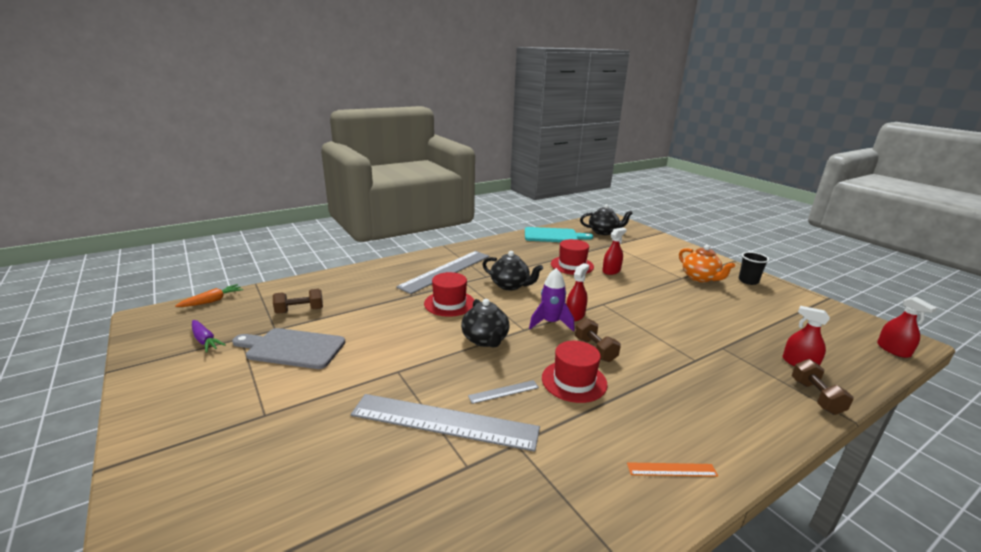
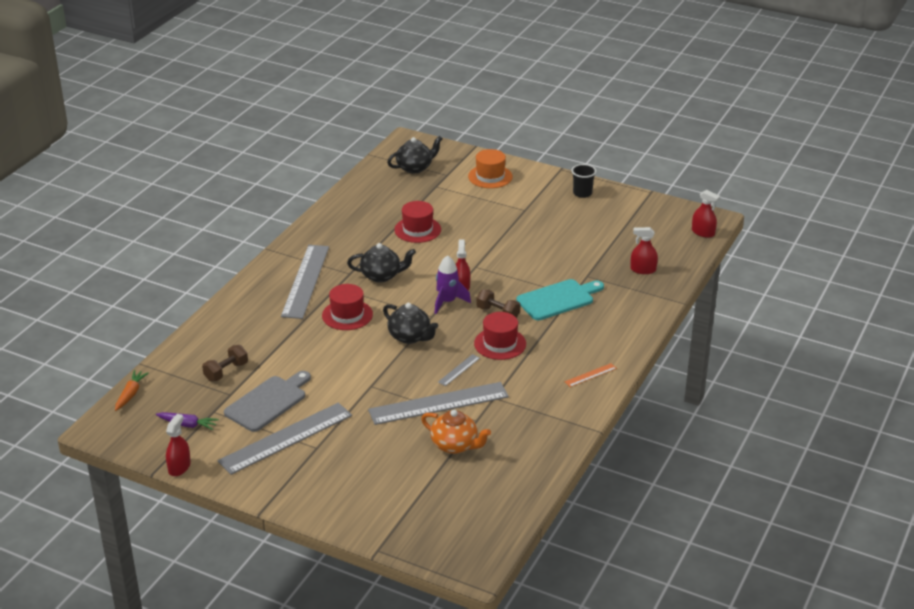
camera: 30 degrees left, 10 degrees up
grey cutting board [232,328,346,369] -> grey cutting board turned 150 degrees clockwise [224,371,311,432]
turquoise cutting board [525,227,593,242] -> turquoise cutting board moved to [516,279,604,320]
red spray bottle [602,227,627,275] -> red spray bottle moved to [166,414,191,476]
orange teapot [679,245,735,282] -> orange teapot moved to [421,410,491,454]
brown dumbbell [792,359,853,415] -> none
none -> grey ruler [218,403,352,475]
none -> orange hat [468,149,513,188]

